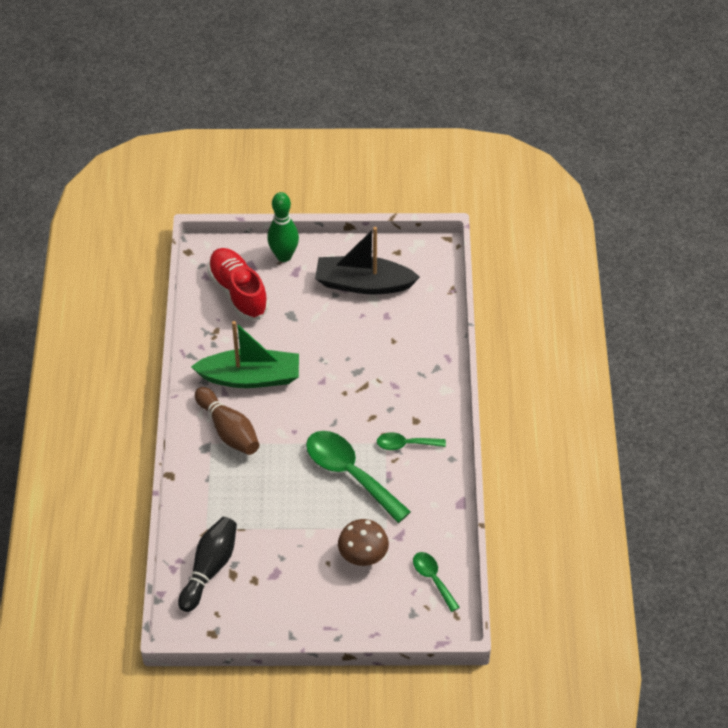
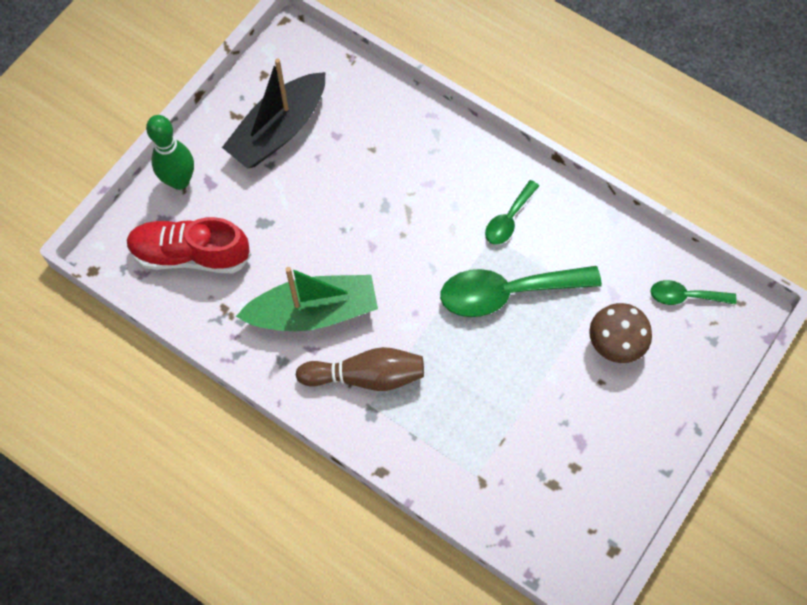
camera: 55 degrees left, 15 degrees up
black bowling pin [178,517,237,612] -> none
green boat [191,321,299,388] -> green boat turned 45 degrees clockwise [236,267,378,331]

